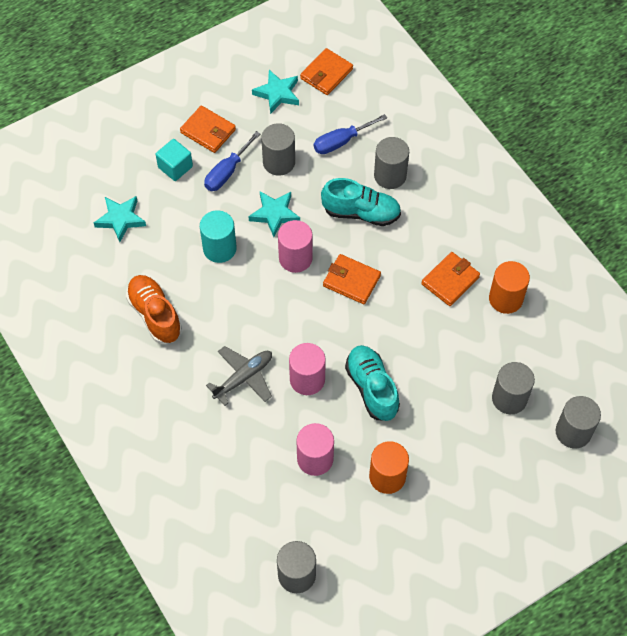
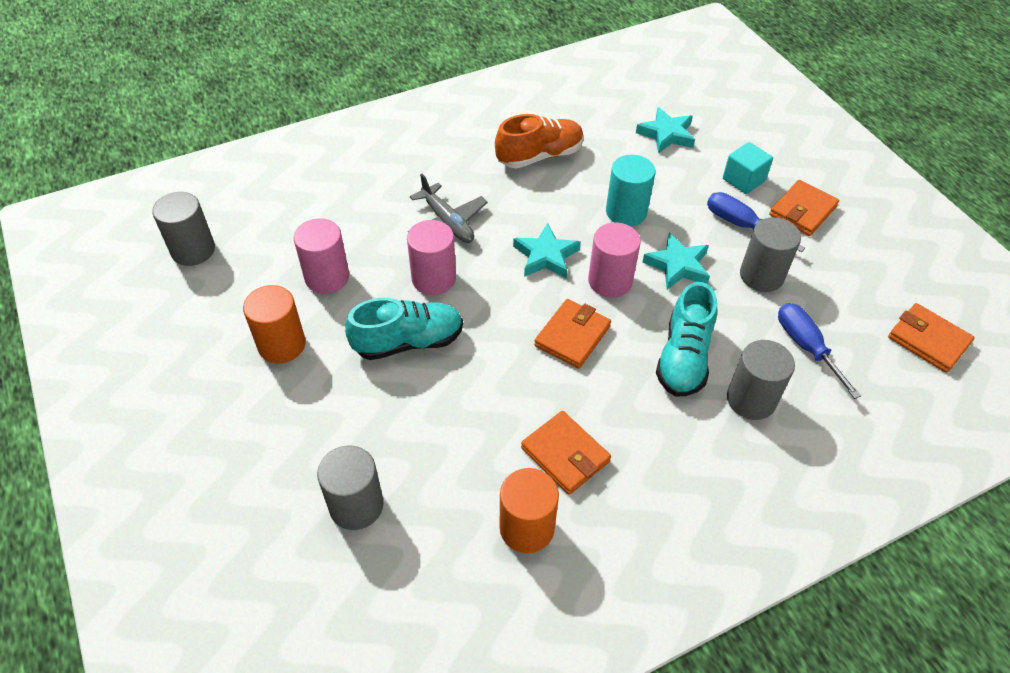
camera: 95 degrees right, 10 degrees down
turquoise star [252,70,299,114] -> turquoise star moved to [513,223,581,279]
grey cylinder [556,396,601,448] -> none

